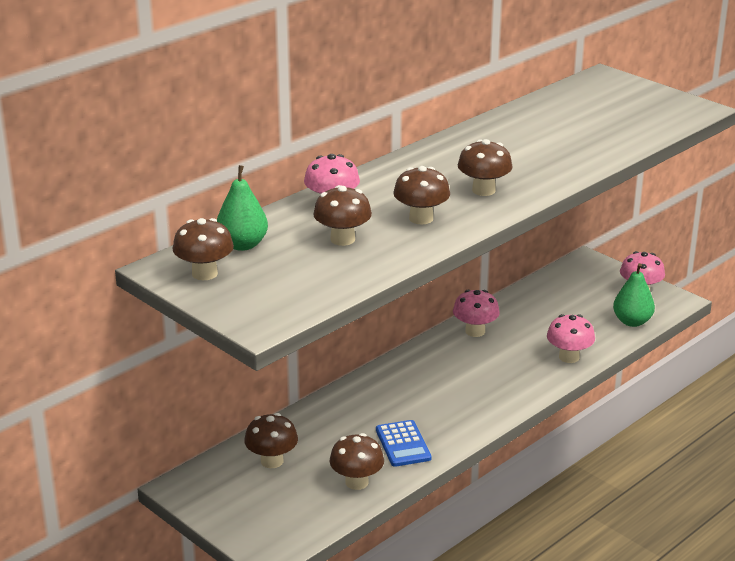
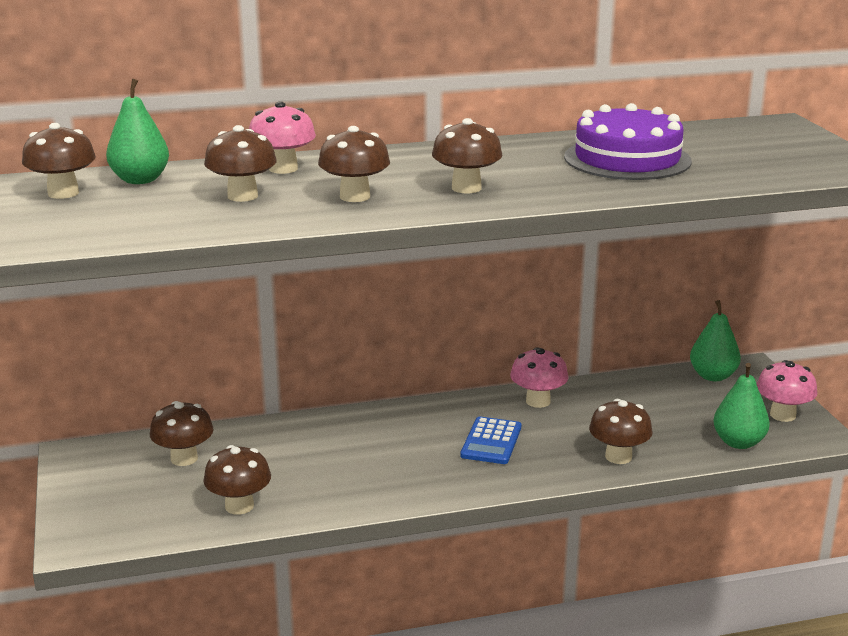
camera: 30 degrees right, 5 degrees down
blue calculator [376,420,431,467] -> blue calculator moved to [460,416,521,464]
pink mushroom [547,314,595,363] -> brown mushroom [589,399,653,464]
none -> purple cake [564,103,692,180]
none -> green pear [690,300,741,381]

